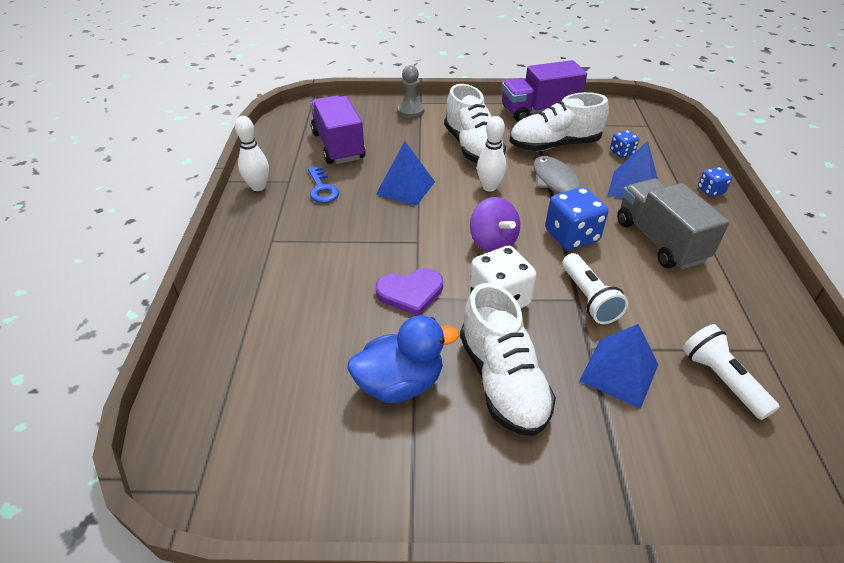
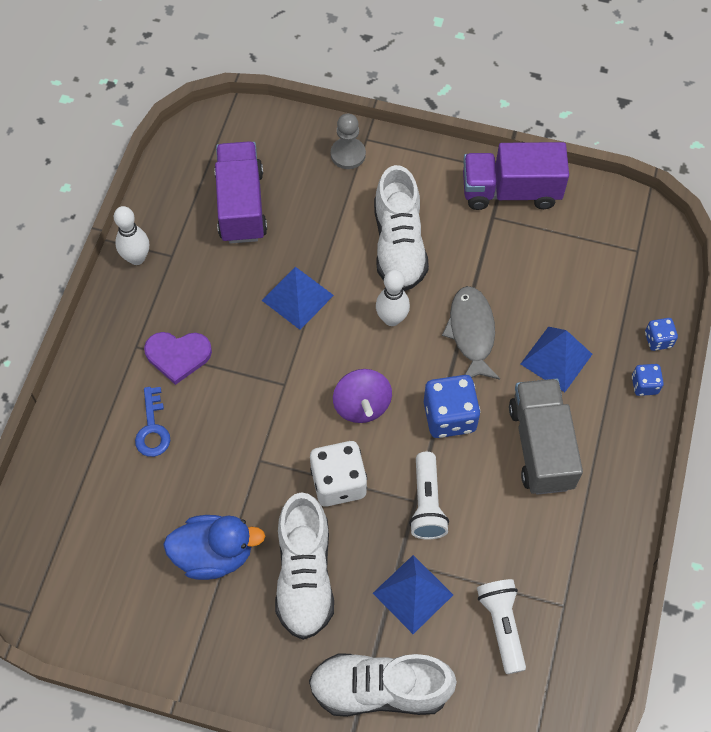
camera: 15 degrees right, 20 degrees up
blue key [308,166,339,203] -> blue key moved to [135,387,170,457]
purple heart [376,268,443,316] -> purple heart moved to [144,332,212,385]
white shoe [509,92,609,151] -> white shoe moved to [309,653,457,717]
blue dice [610,130,639,158] -> blue dice moved to [645,318,678,351]

